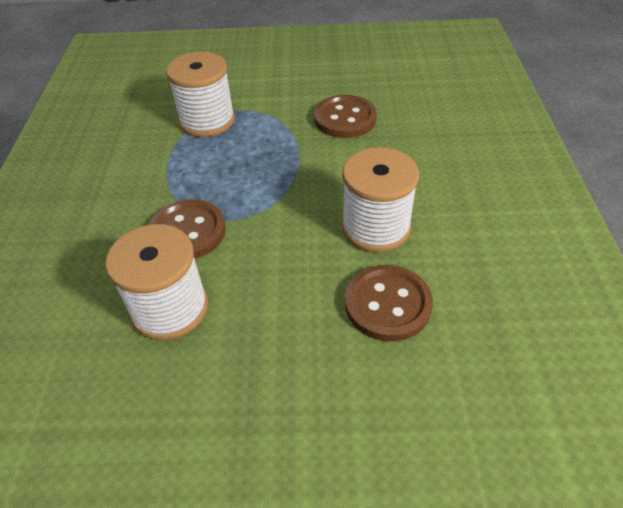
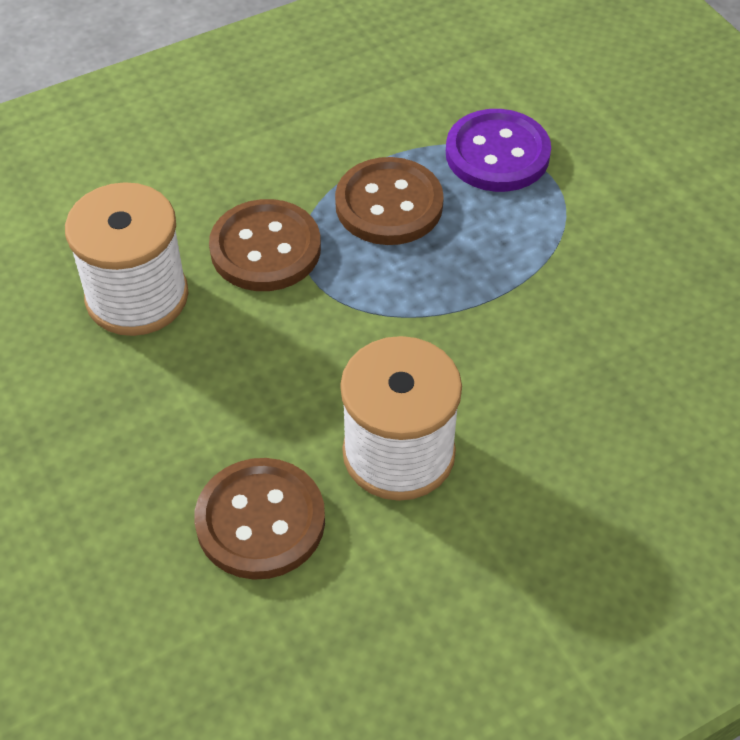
camera: 60 degrees right, 5 degrees up
white spool [166,51,235,137] -> purple button [446,109,551,192]
brown button [314,95,377,138] -> brown button moved to [335,157,444,245]

